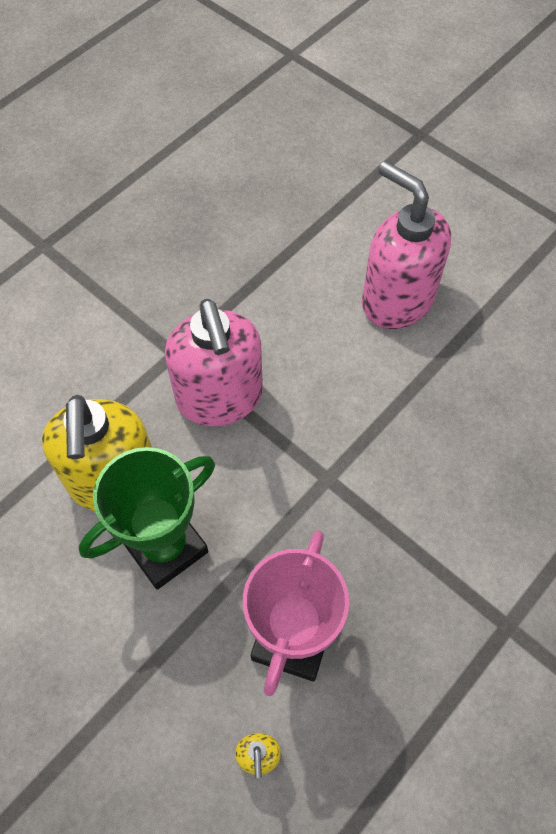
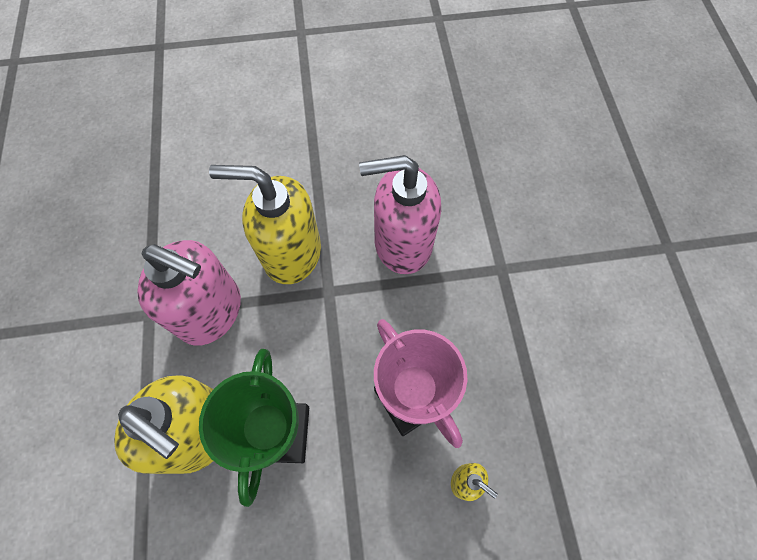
camera: 50 degrees left, 5 degrees up
pink soap dispenser [362,161,451,329] -> pink soap dispenser moved to [359,155,441,274]
none -> yellow soap dispenser [209,165,321,284]

